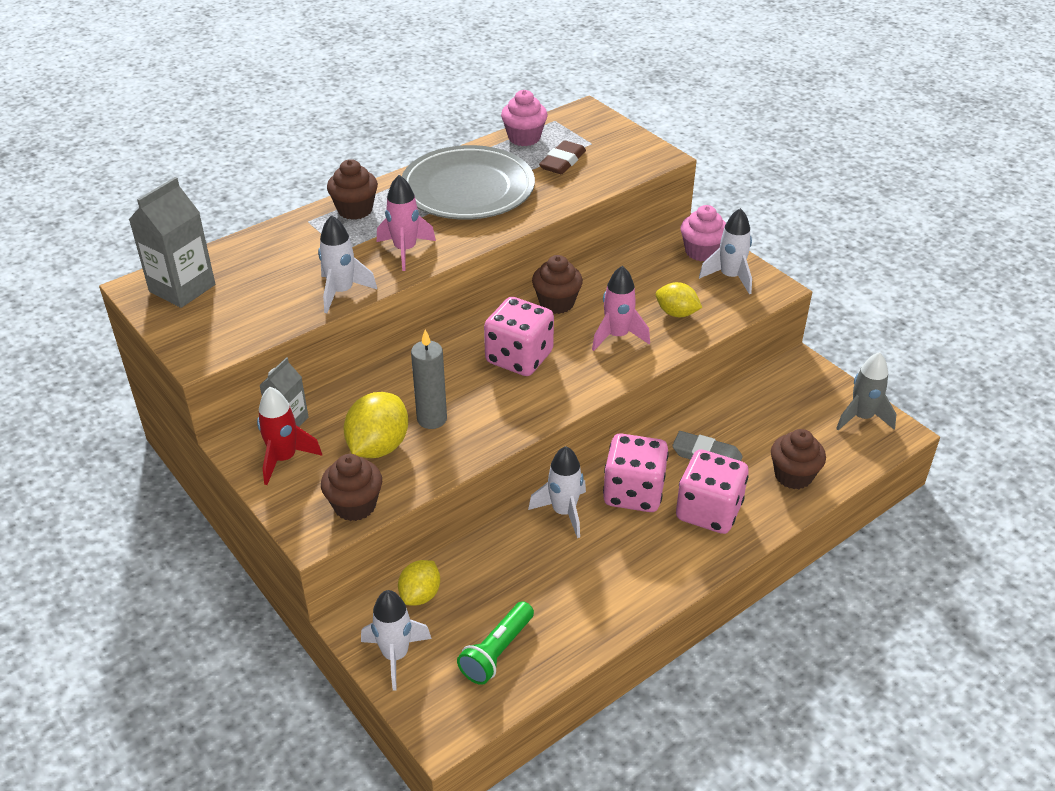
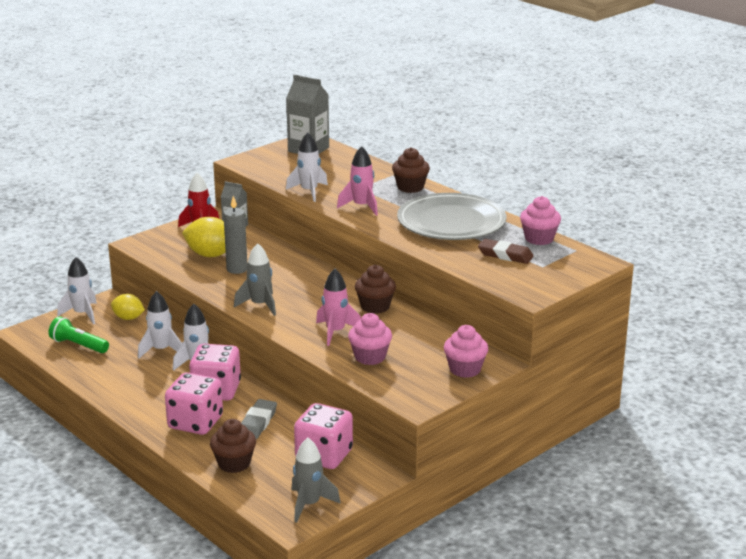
camera: 85 degrees right, 15 degrees down
brown cupcake [321,454,382,521] -> none
pink dice [484,297,554,376] -> pink dice moved to [294,403,353,469]
yellow lemon [656,282,702,317] -> pink cupcake [348,313,392,365]
white rocket [699,208,752,294] -> white rocket moved to [138,291,182,359]
none -> grey rocket [234,243,276,316]

